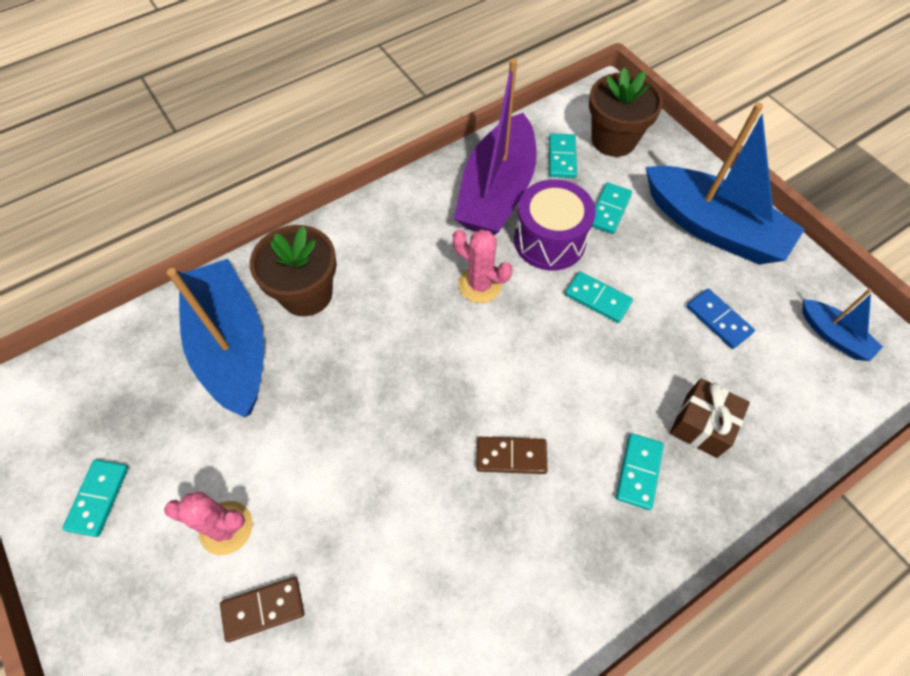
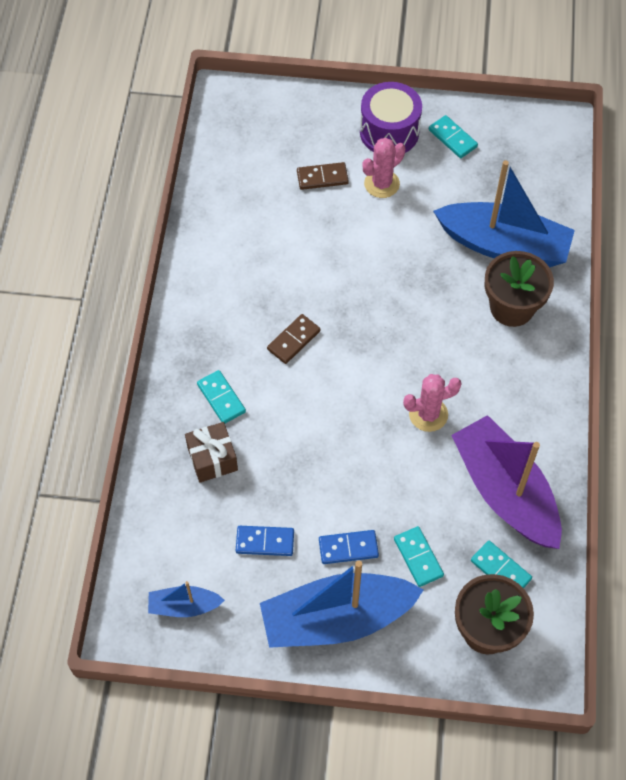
camera: 130 degrees right, 0 degrees up
brown domino [220,577,304,642] -> brown domino turned 60 degrees clockwise [297,162,349,190]
purple drum [514,179,596,271] -> purple drum moved to [360,82,422,153]
turquoise domino [565,271,633,323] -> none
none -> blue domino [319,530,379,564]

